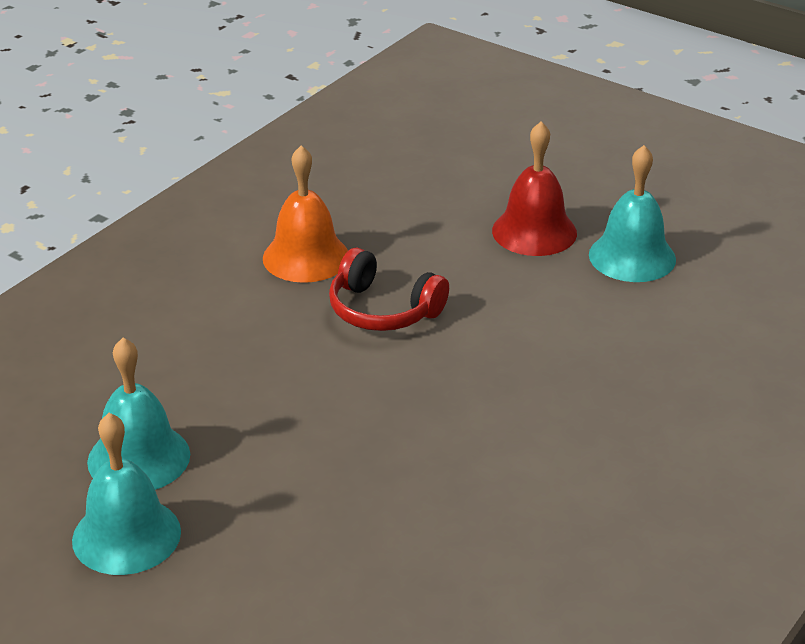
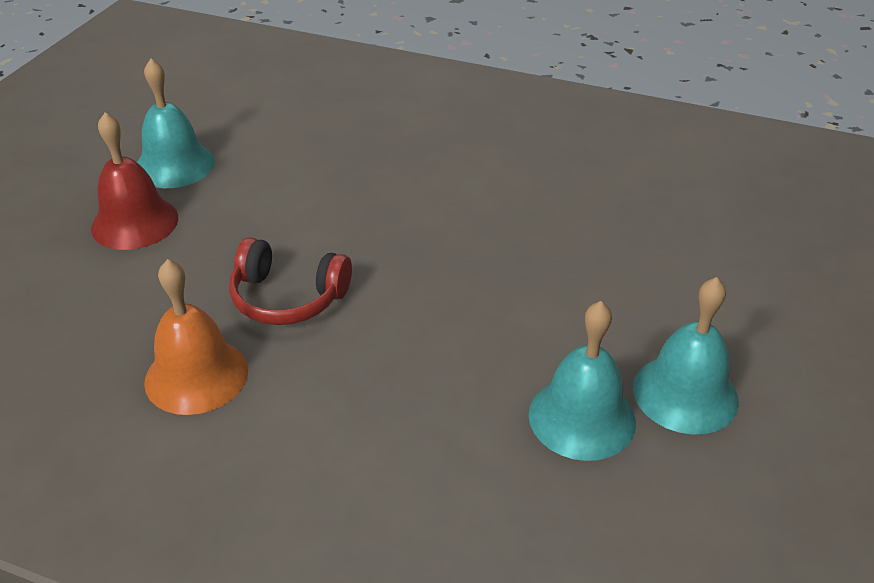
camera: 105 degrees left, 5 degrees up
red headphones [329,248,449,331] -> red headphones turned 90 degrees clockwise [229,237,352,325]

